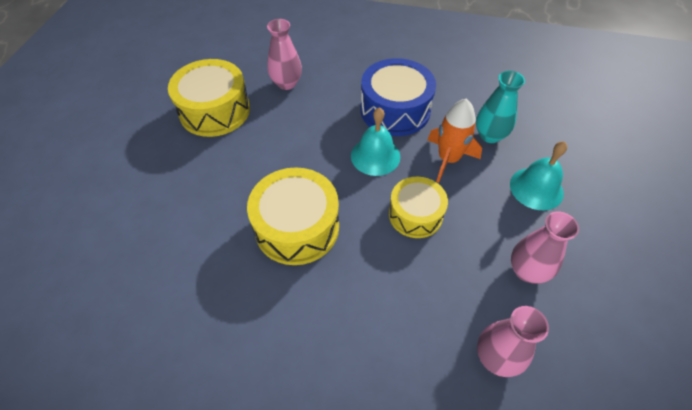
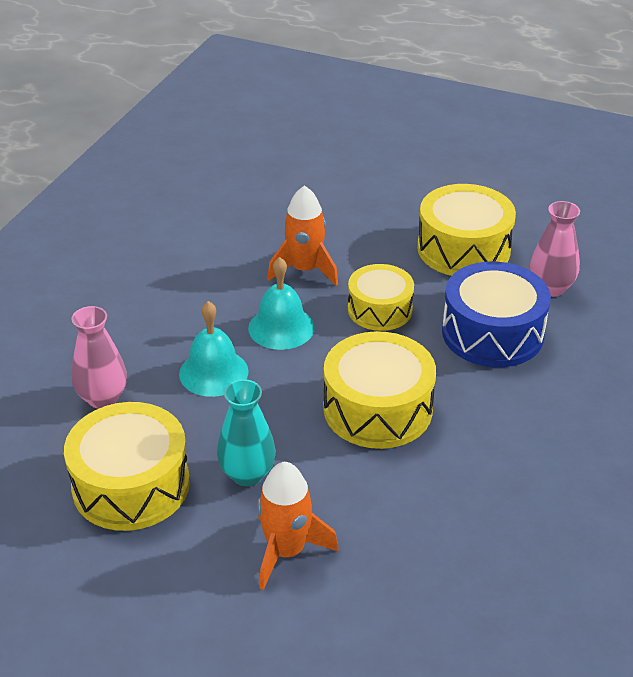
camera: 80 degrees left, 15 degrees down
blue drum [361,58,436,136] -> blue drum moved to [442,262,551,367]
turquoise vase [476,71,525,143] -> turquoise vase moved to [217,379,276,486]
turquoise bell [510,141,567,210] -> turquoise bell moved to [179,301,249,397]
pink vase [511,211,579,284] -> yellow drum [417,184,516,276]
none -> orange rocket [257,462,339,590]

